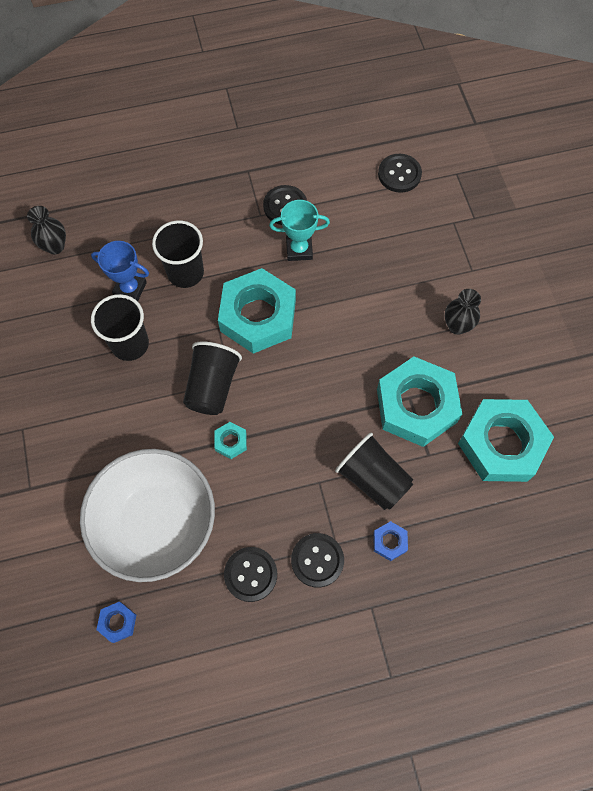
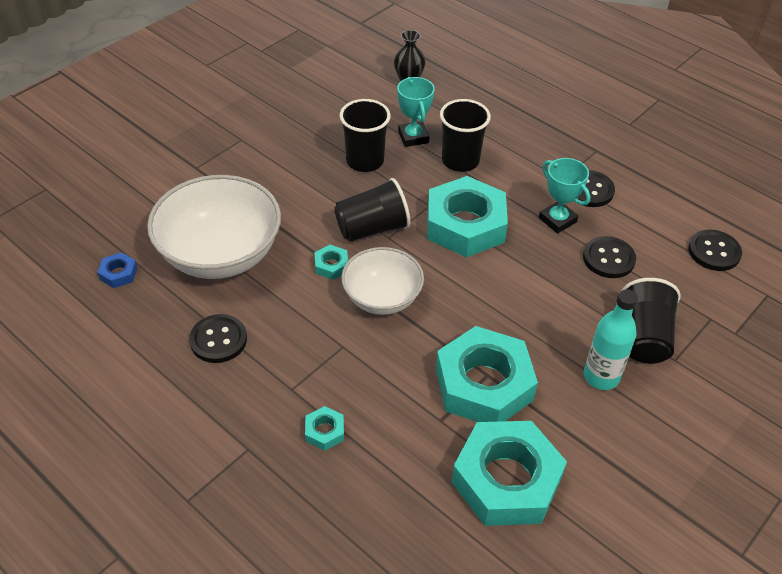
camera: 55 degrees right, 20 degrees down
blue trophy [91,241,149,302] -> turquoise trophy [397,77,435,147]
black button [291,533,344,588] -> black button moved to [583,236,636,278]
black cup [335,432,413,510] -> black cup moved to [622,278,681,364]
blue nut [373,521,408,561] -> turquoise nut [305,406,344,451]
black vase [445,289,481,335] -> turquoise bottle [584,289,638,390]
none -> white bowl [341,247,424,315]

